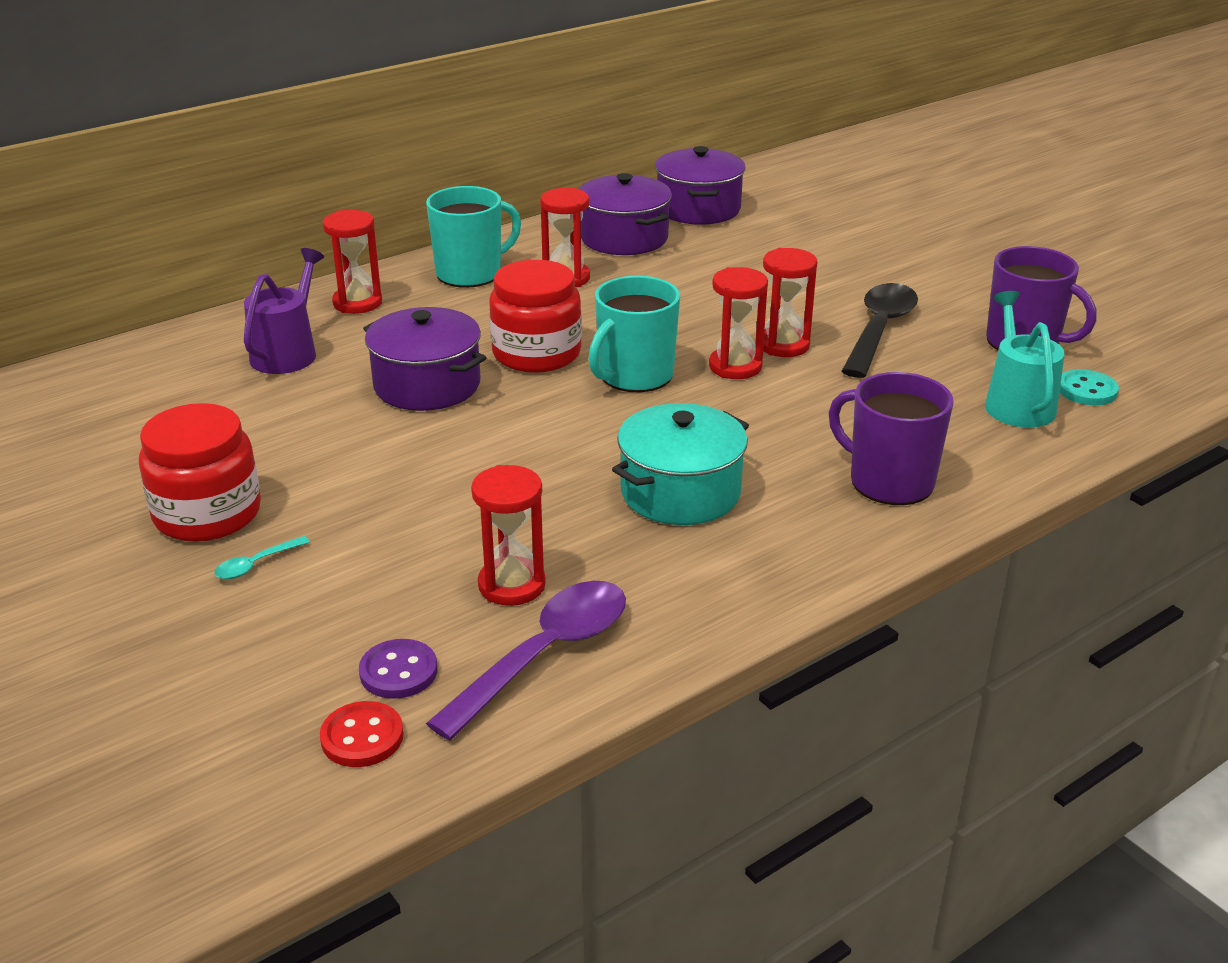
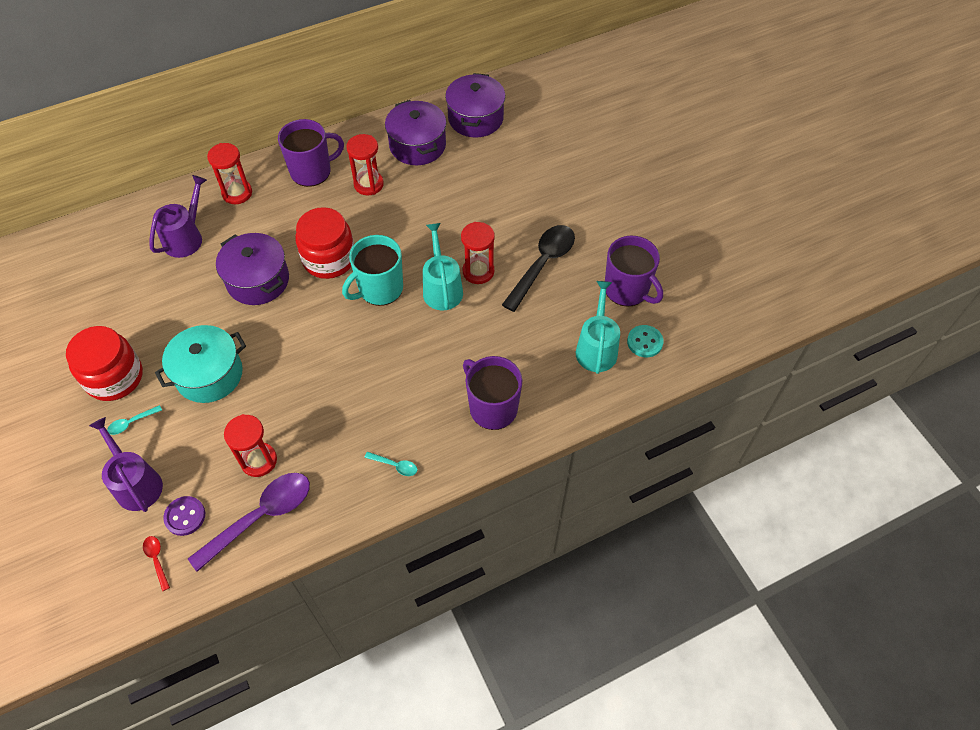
camera: 10 degrees right, 25 degrees up
red button [320,701,404,767] -> red spoon [143,536,170,591]
turquoise mug [426,186,521,288] -> purple mug [278,119,344,187]
turquoise pot [612,403,749,525] -> turquoise pot moved to [155,325,246,403]
red hourglass [709,267,768,379] -> turquoise watering can [423,223,463,311]
none -> purple watering can [89,417,163,512]
none -> turquoise spoon [365,452,417,476]

